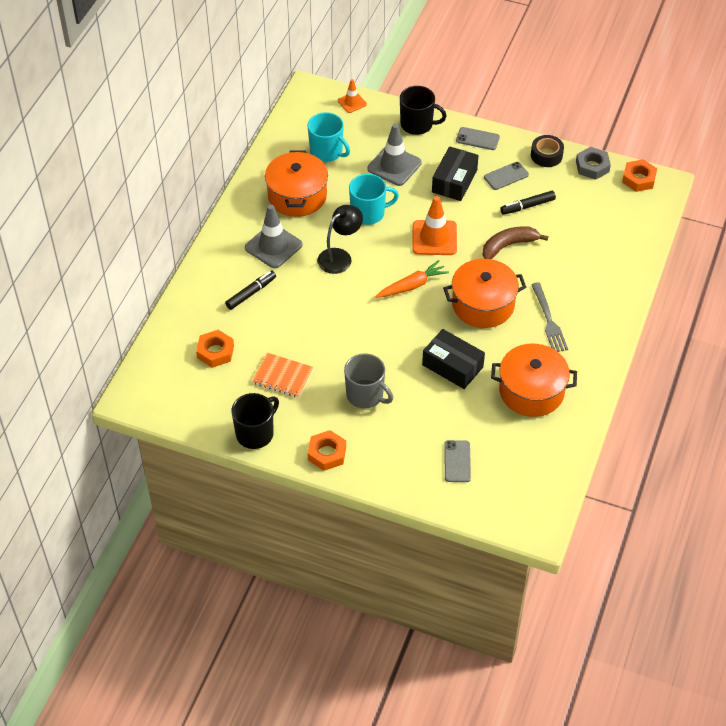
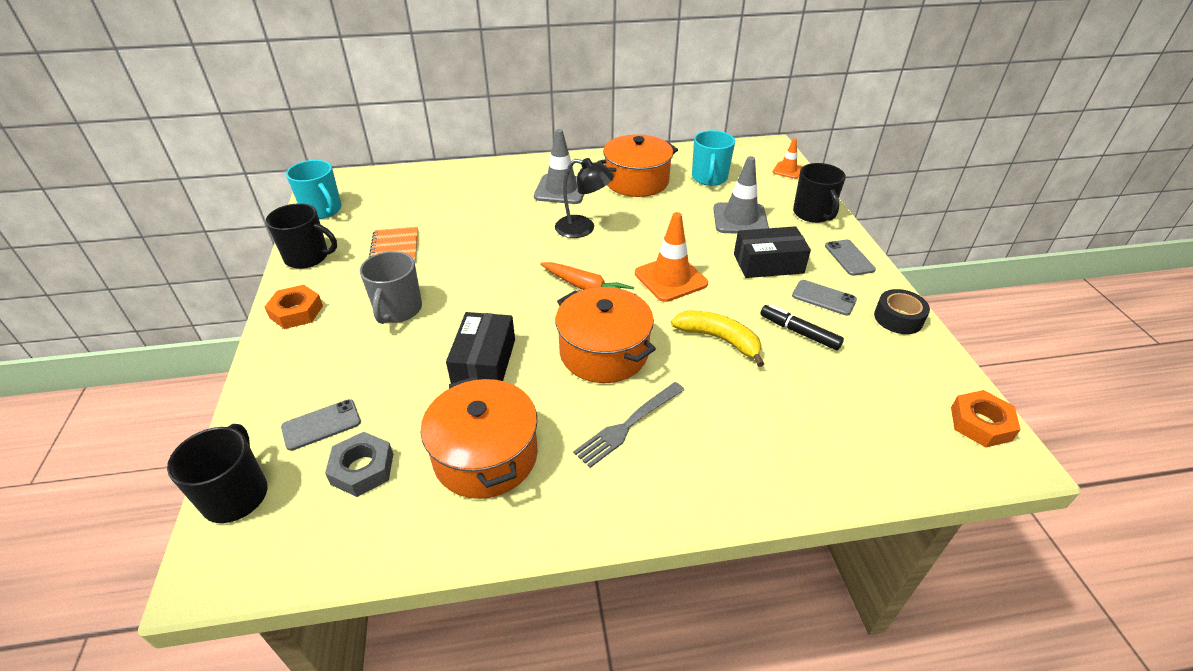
camera: 60 degrees right, 10 degrees down
orange nut [196,330,234,368] -> none
black marker [225,271,276,310] -> none
turquoise mug [349,174,399,225] -> turquoise mug moved to [286,160,342,219]
brown banana [483,226,548,259] -> yellow banana [671,311,765,367]
grey nut [576,147,611,180] -> grey nut moved to [325,432,393,497]
none -> black mug [167,424,267,523]

